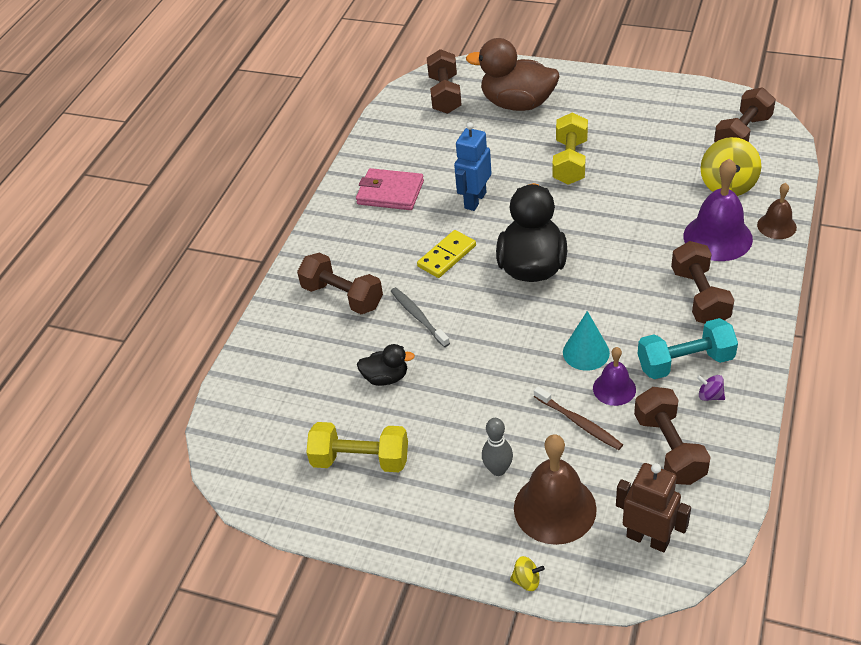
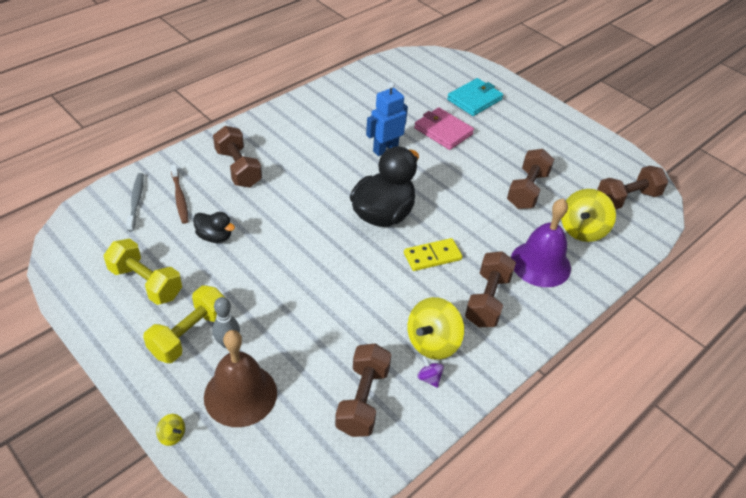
camera: 20 degrees right, 0 degrees up
pink wallet [356,168,424,210] -> pink wallet moved to [414,108,474,150]
grey toothbrush [391,287,450,347] -> grey toothbrush moved to [126,173,144,231]
yellow domino [417,230,476,278] -> yellow domino moved to [404,238,463,271]
brown dumbbell [427,49,462,114] -> brown dumbbell moved to [507,149,554,209]
brown duck [466,38,560,111] -> turquoise wallet [447,78,503,116]
brown toothbrush [534,386,623,450] -> brown toothbrush moved to [171,164,188,224]
yellow dumbbell [552,112,588,185] -> yellow dumbbell moved to [143,286,224,363]
turquoise cone [563,311,610,371] -> none
purple bell [593,347,636,406] -> none
brown robot [616,463,691,552] -> none
turquoise dumbbell [638,318,738,379] -> yellow spinning top [407,297,464,360]
brown bell [757,183,797,239] -> none

